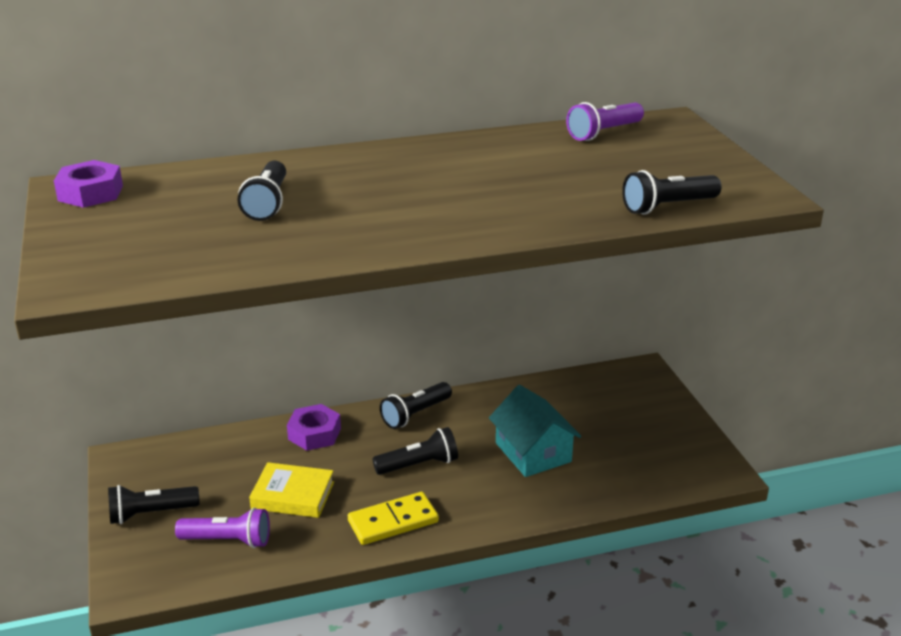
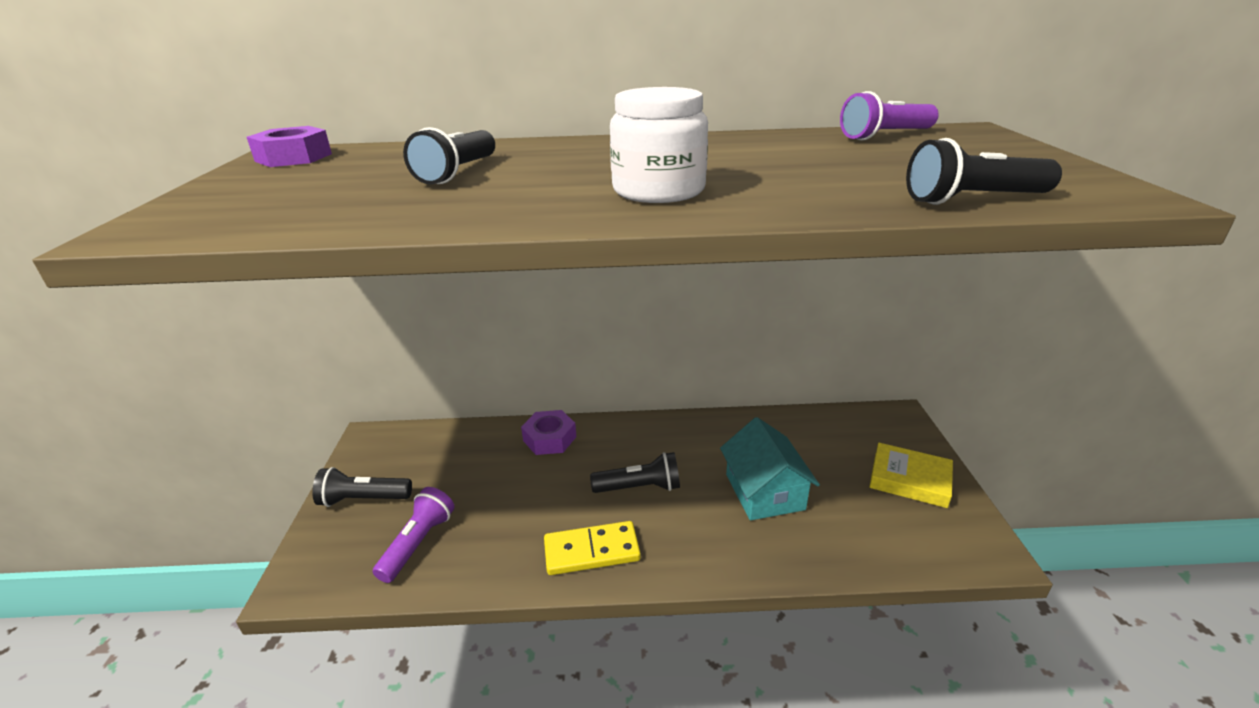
camera: 15 degrees right, 0 degrees up
purple flashlight [175,508,270,548] -> purple flashlight turned 90 degrees counterclockwise [373,487,455,583]
yellow book [249,462,334,518] -> yellow book moved to [869,442,953,508]
black flashlight [380,382,452,429] -> none
none -> white jar [610,87,708,203]

